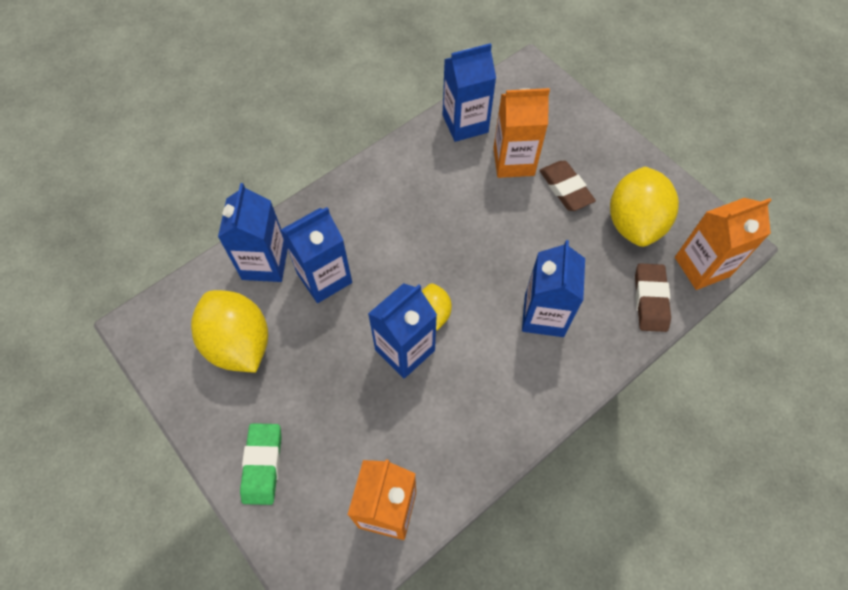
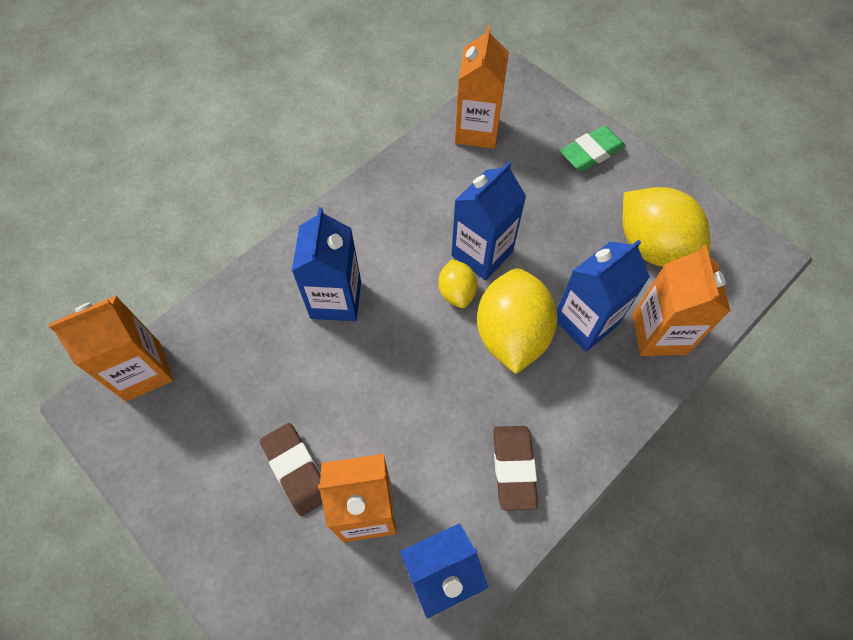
camera: 175 degrees right, 0 degrees up
blue carton [218,183,288,282] -> orange carton [633,245,730,356]
green eraser [240,423,282,505] -> green eraser turned 60 degrees clockwise [560,126,626,172]
yellow lemon [610,167,679,247] -> yellow lemon moved to [477,268,558,374]
brown eraser [635,263,671,332] -> brown eraser moved to [493,426,538,510]

